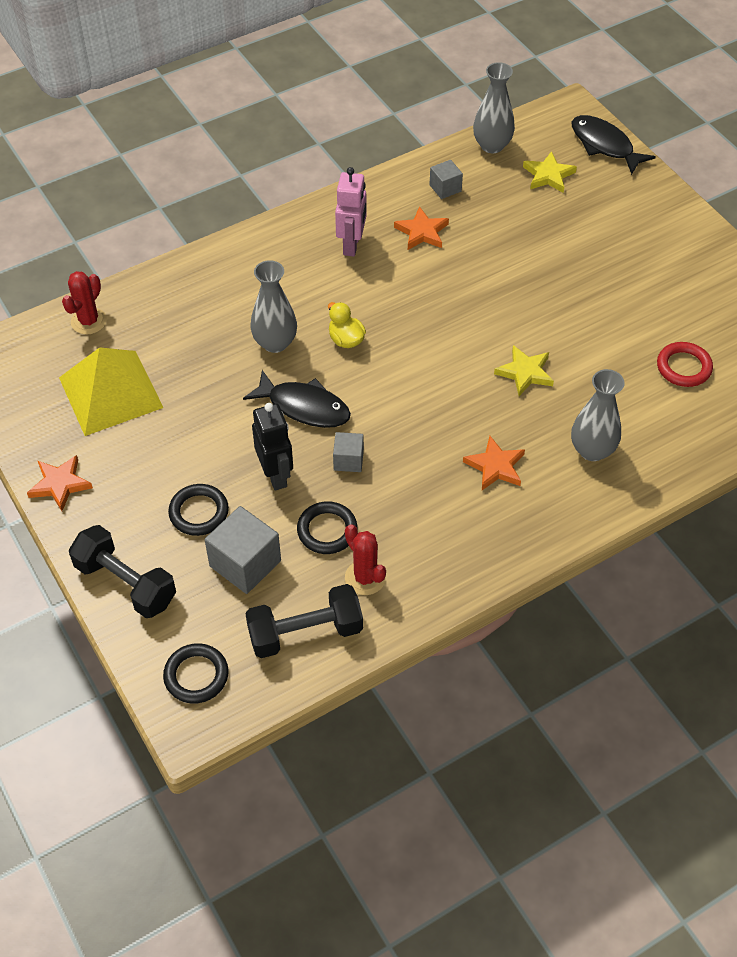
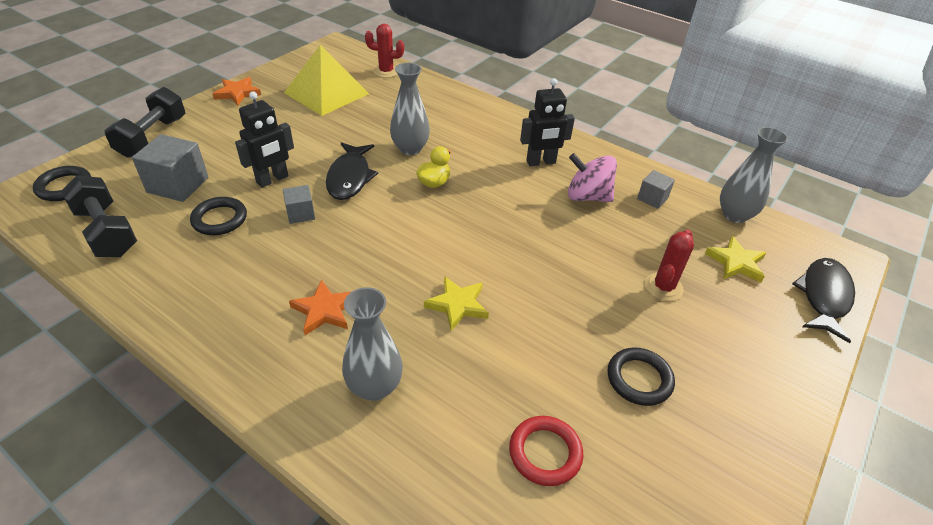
camera: 65 degrees right, 10 degrees down
black ring [168,484,229,536] -> black ring moved to [608,347,675,406]
pink robot [335,167,366,256] -> black robot [520,78,575,166]
red cactus [345,525,386,595] -> red cactus moved to [645,230,694,301]
orange star [394,206,449,250] -> pink spinning top [568,153,617,202]

